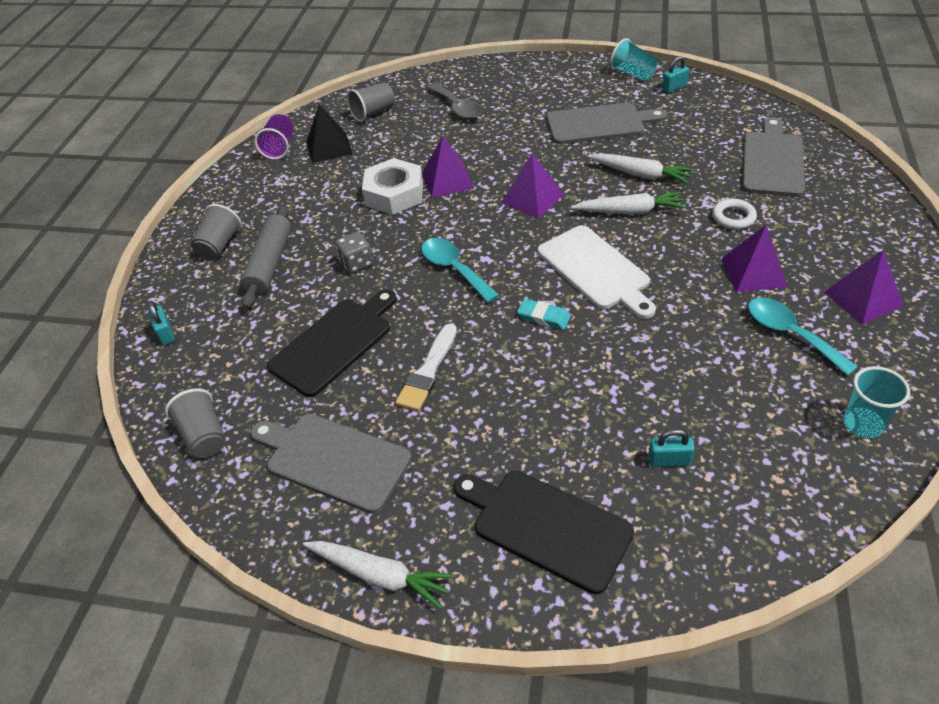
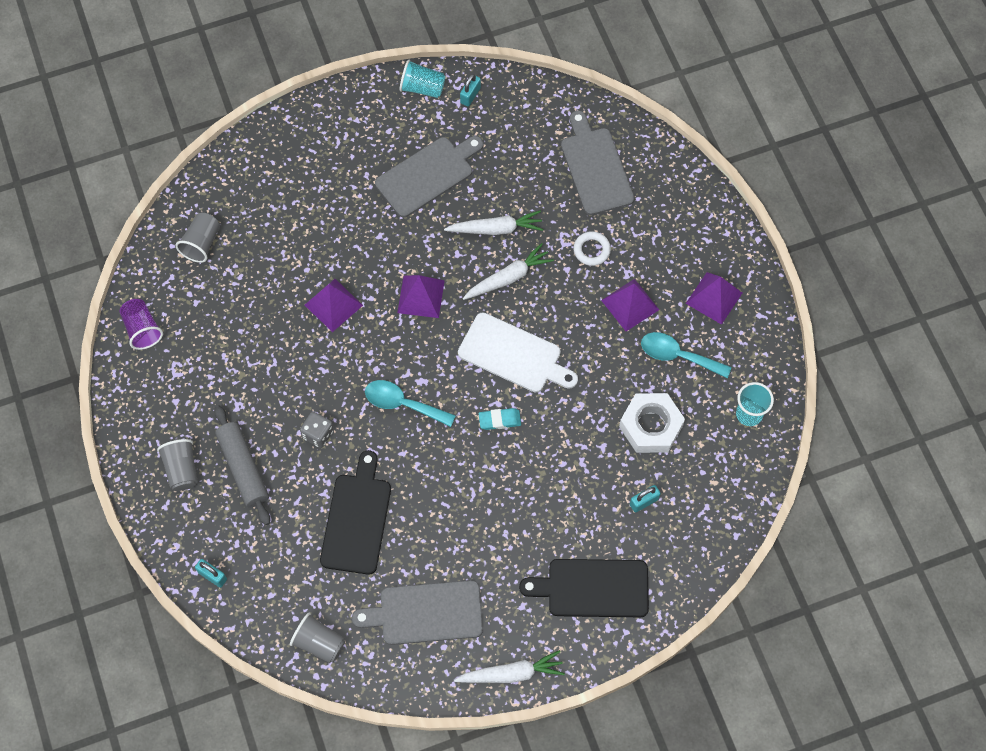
camera: 35 degrees left, 20 degrees up
black pyramid [307,104,352,163] -> none
white nut [362,158,423,215] -> white nut moved to [619,393,685,453]
white brush [395,323,457,411] -> none
grey spoon [426,83,482,119] -> none

